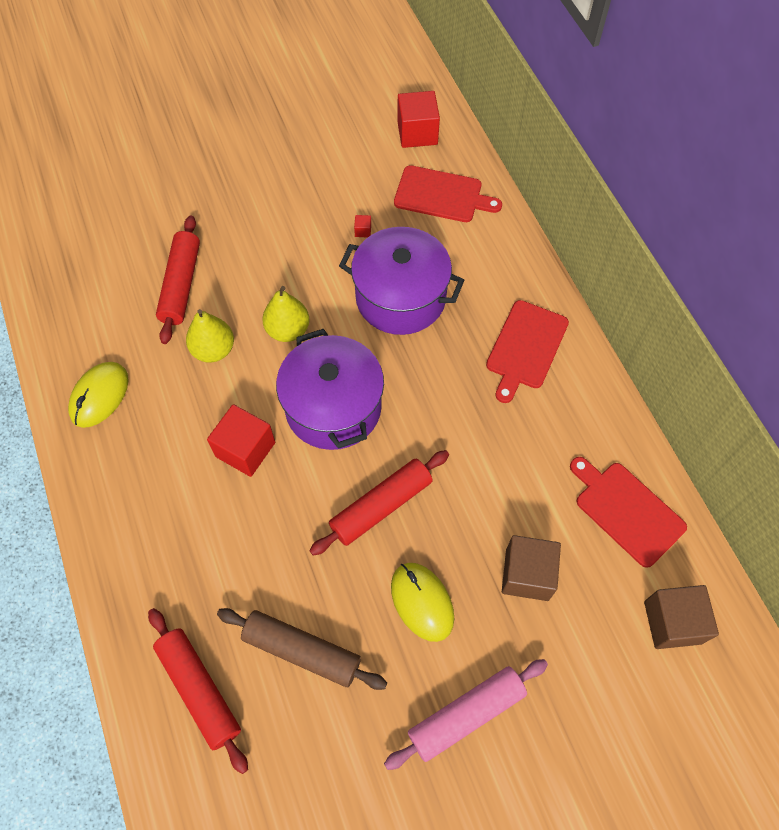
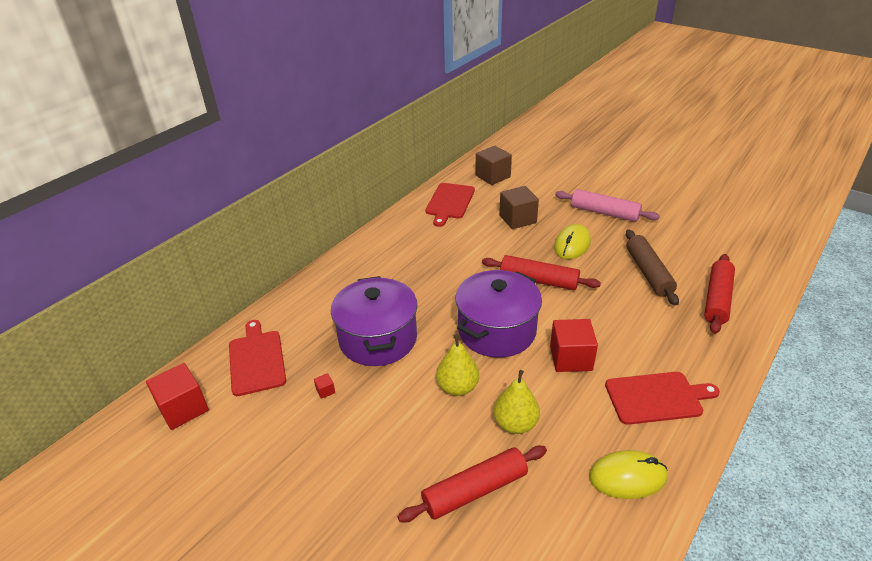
camera: 120 degrees left, 25 degrees down
red cutting board [486,300,569,403] -> red cutting board moved to [605,372,720,425]

